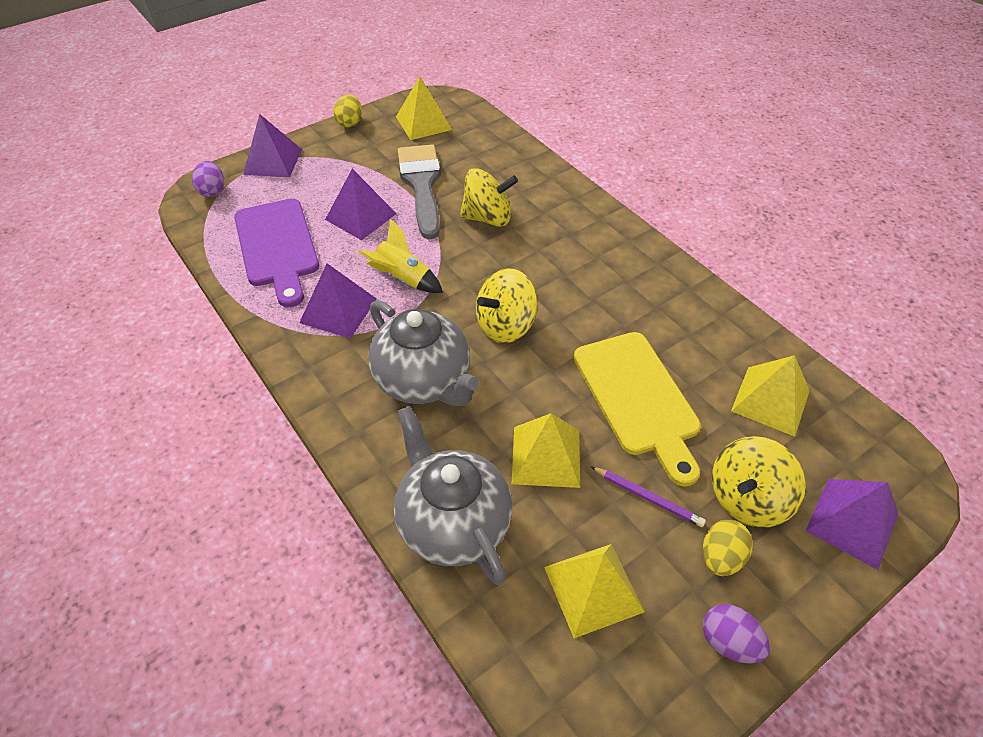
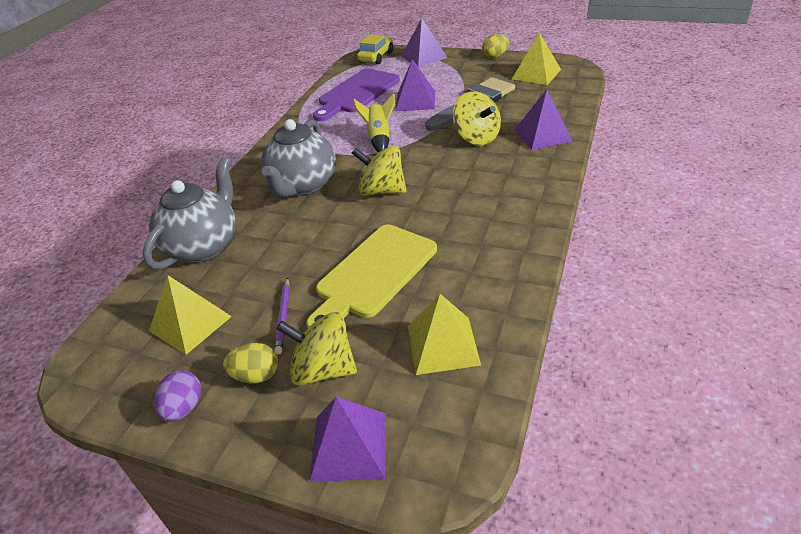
camera: 60 degrees right, 10 degrees down
purple egg [192,161,224,197] -> yellow car [357,34,393,64]
purple pyramid [299,263,377,339] -> purple pyramid moved to [515,89,573,150]
yellow pyramid [512,413,580,488] -> none

